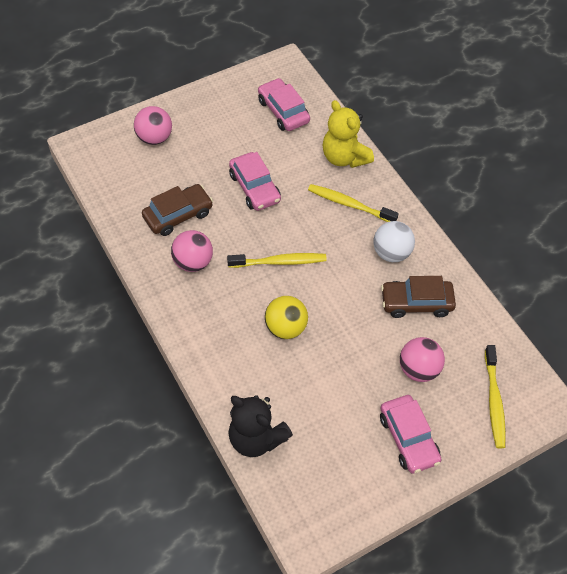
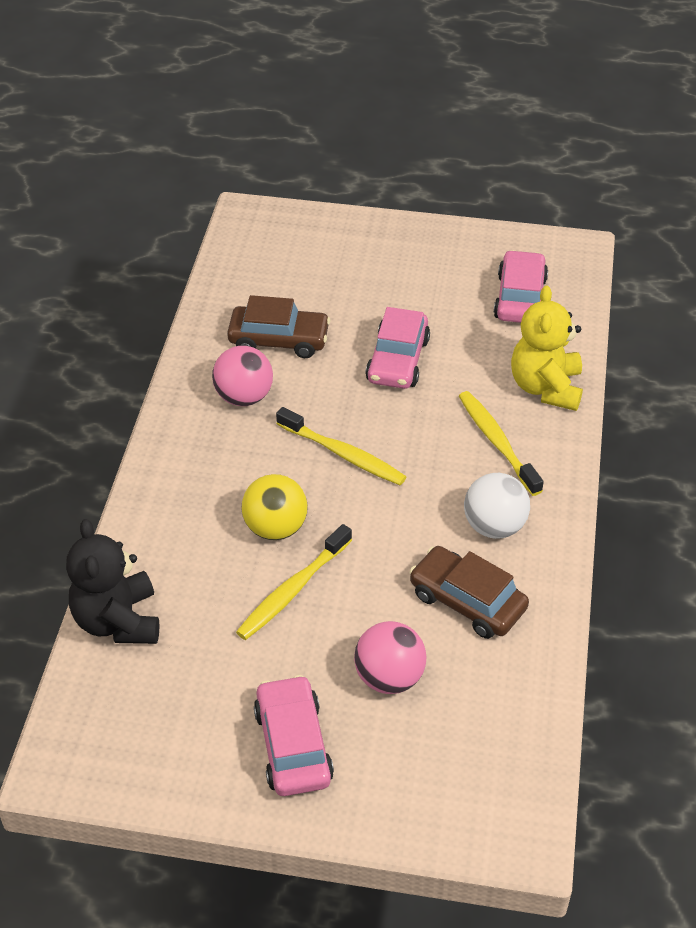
camera: 40 degrees right, 10 degrees down
pink ball [134,106,172,145] -> none
pink car [380,395,441,474] -> pink car turned 150 degrees clockwise [254,675,334,796]
yellow toothbrush [485,345,506,448] -> yellow toothbrush moved to [236,524,352,640]

